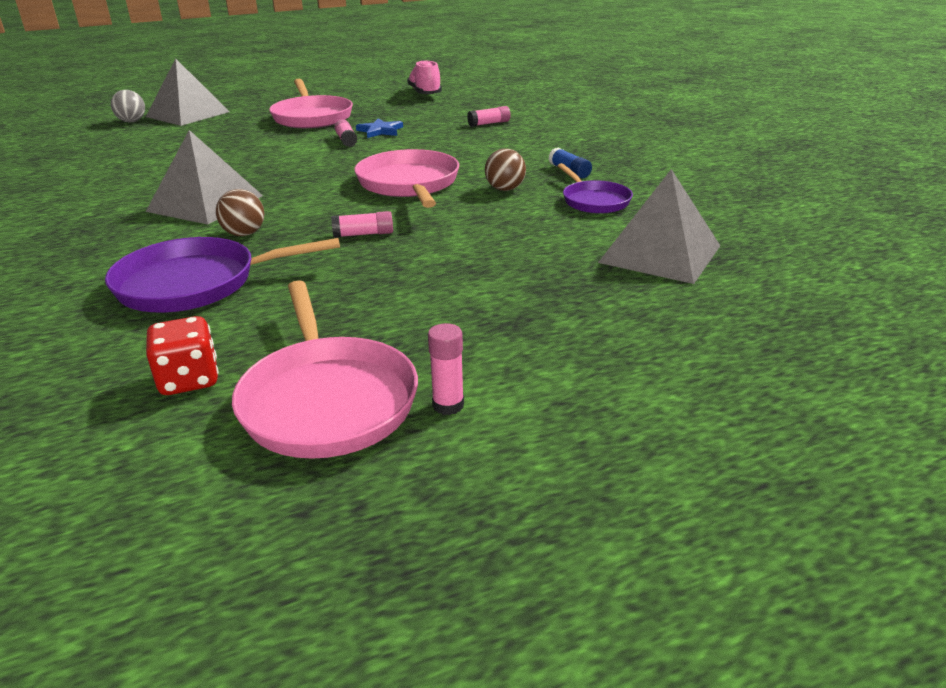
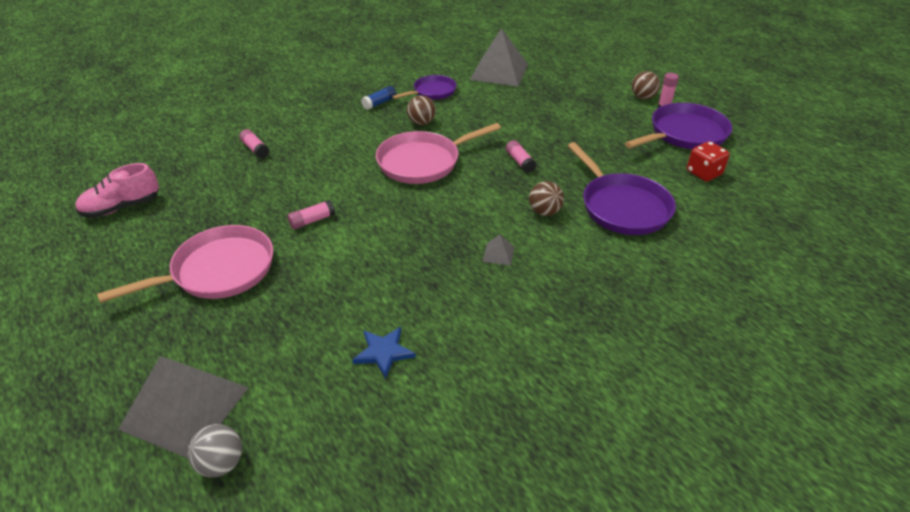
camera: 105 degrees left, 10 degrees up
grey pyramid [146,130,263,225] -> grey pyramid [482,235,514,266], size x0.40
pink pan [232,280,418,459] -> purple pan [625,103,732,149]
blue star [356,119,403,138] -> blue star moved to [352,327,416,379]
none -> brown ball [632,71,660,99]

